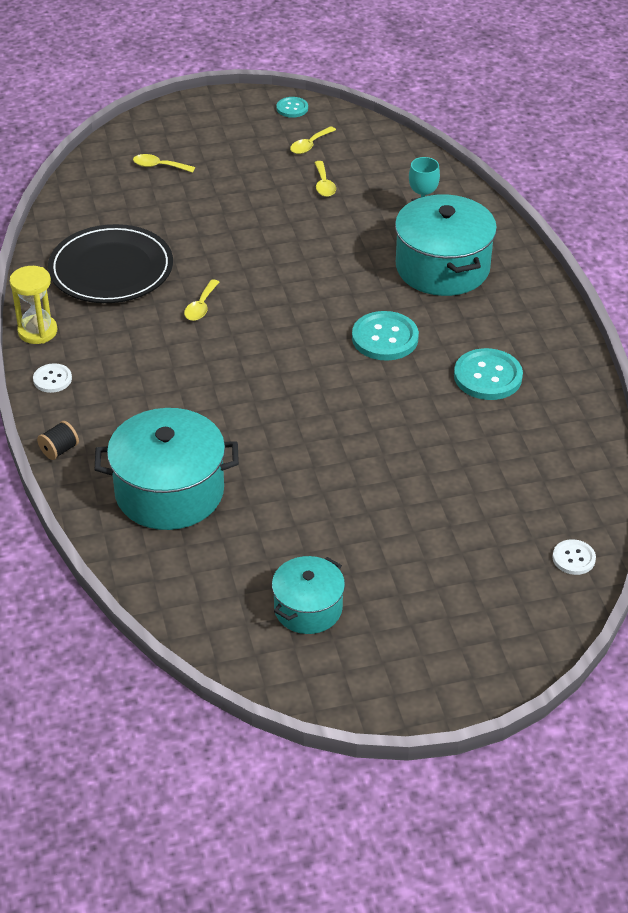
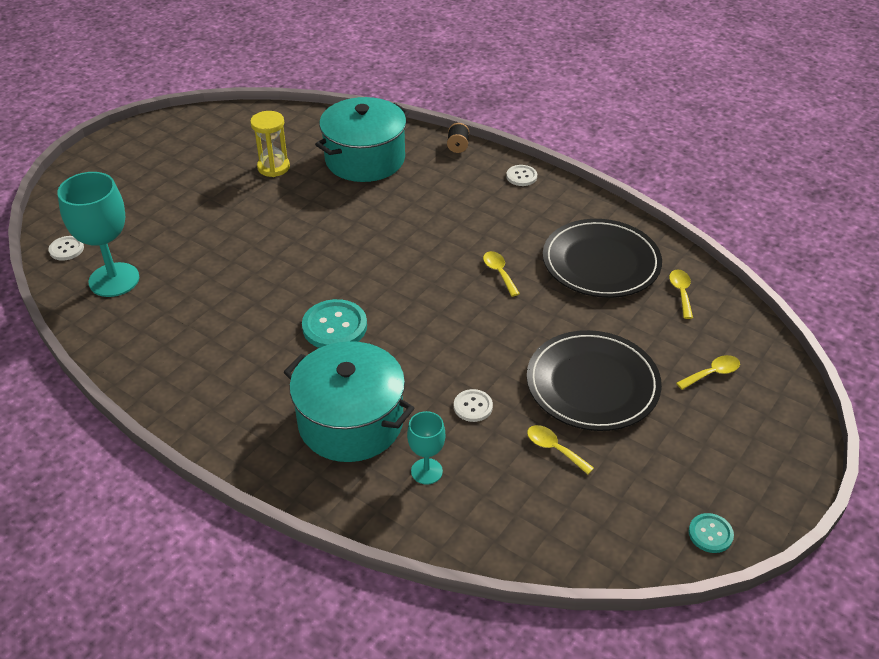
camera: 140 degrees right, 0 degrees up
yellow hourglass [10,266,57,344] -> yellow hourglass moved to [250,111,290,177]
turquoise pot [272,556,345,634] -> none
yellow spoon [290,126,336,154] -> yellow spoon moved to [669,269,693,319]
turquoise button [454,348,523,400] -> none
none -> turquoise goblet [57,172,139,297]
none -> white button [454,389,493,422]
none -> black plate [527,330,662,431]

